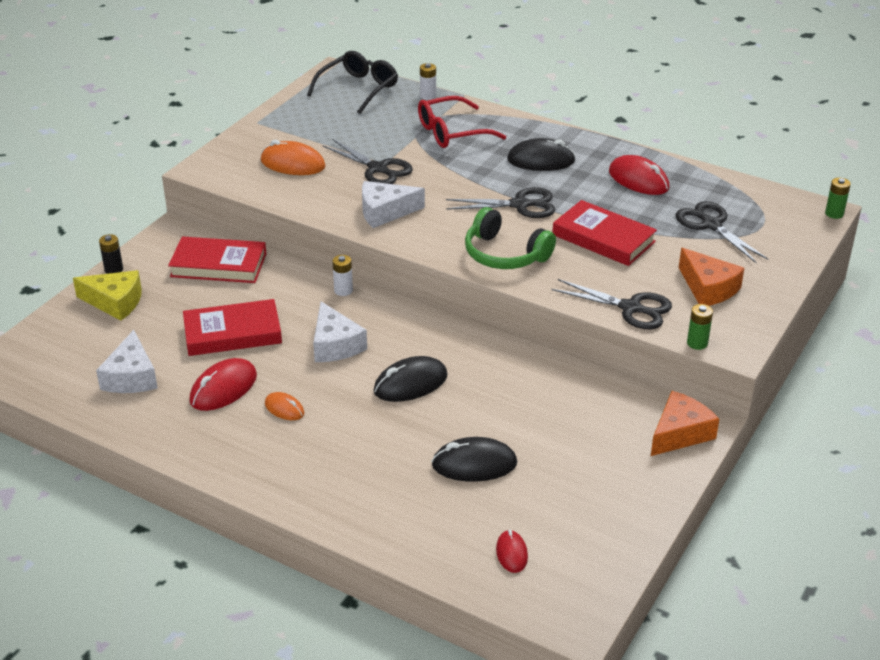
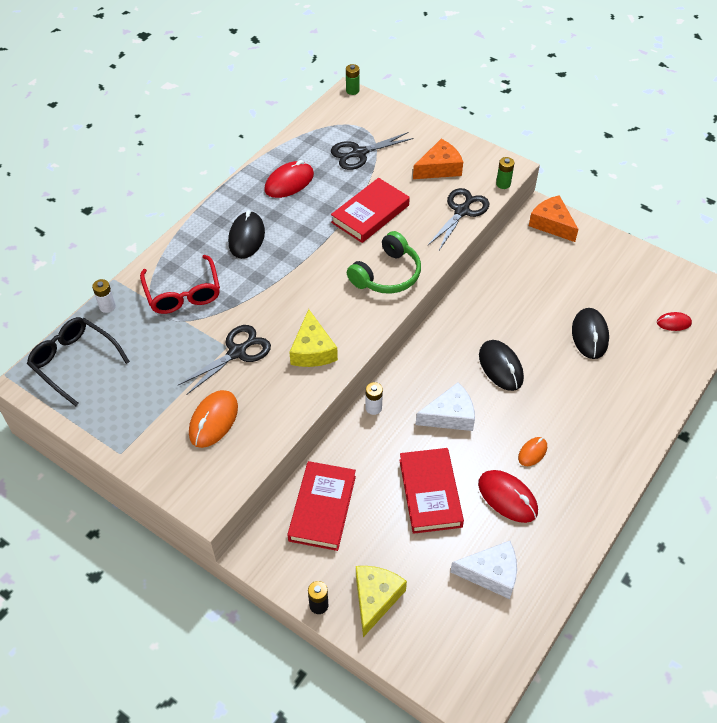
camera: 85 degrees left, 15 degrees up
white cheese [362,181,425,228] -> yellow cheese [289,309,338,367]
black scissors [446,187,555,218] -> none

